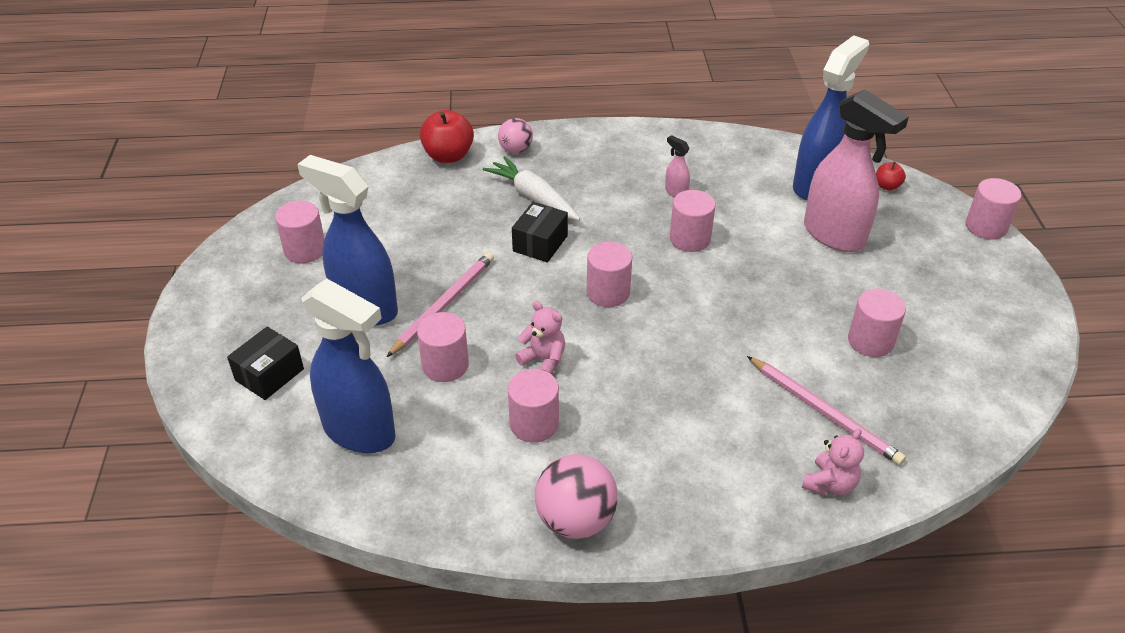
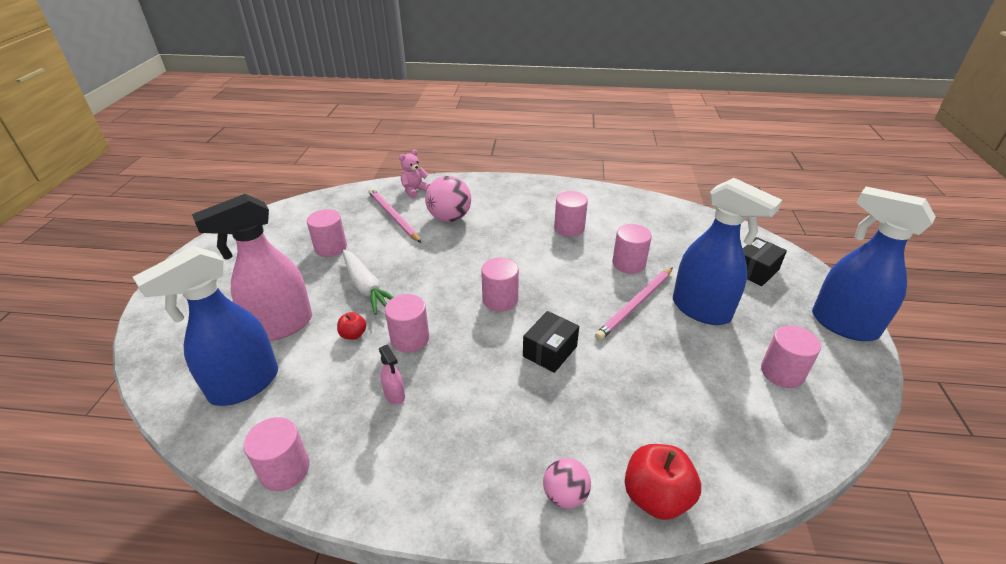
camera: 170 degrees left, 5 degrees down
blue spray bottle [301,279,396,453] -> blue spray bottle moved to [812,187,936,341]
white carrot [483,156,580,220] -> white carrot moved to [343,250,394,315]
pink teddy bear [515,301,565,375] -> none
pink ball [535,454,618,539] -> pink ball moved to [425,176,471,222]
pink spray bottle [804,89,909,252] -> pink spray bottle turned 90 degrees counterclockwise [192,194,312,341]
red apple [876,162,906,191] -> red apple moved to [337,312,366,340]
pink cylinder [966,178,1022,240] -> pink cylinder moved to [244,417,310,491]

